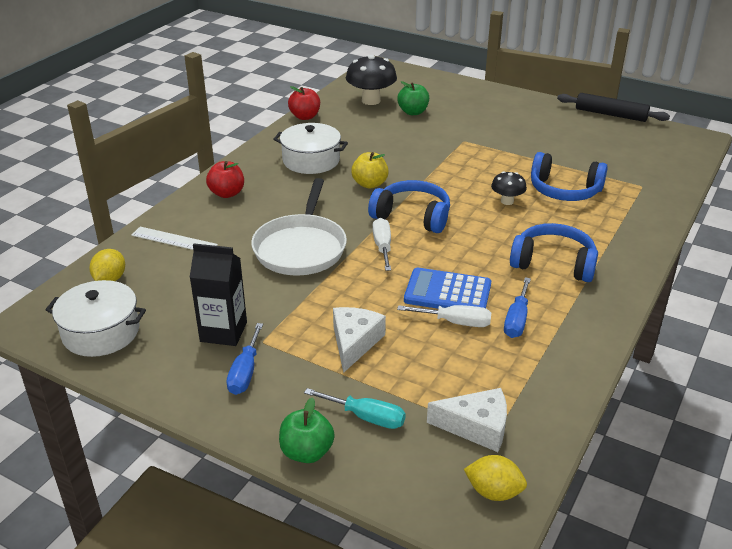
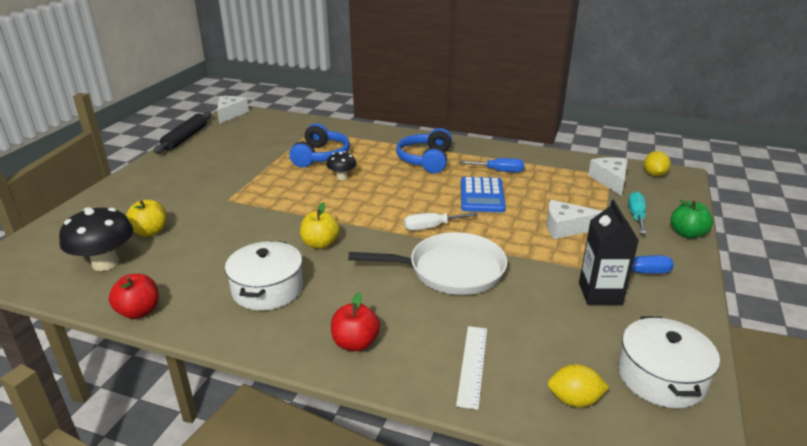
camera: 100 degrees left, 5 degrees down
blue headphones [368,180,450,233] -> none
green apple [397,81,429,115] -> yellow apple [126,200,167,237]
white screwdriver [397,305,491,327] -> none
none -> white cheese [217,96,249,124]

